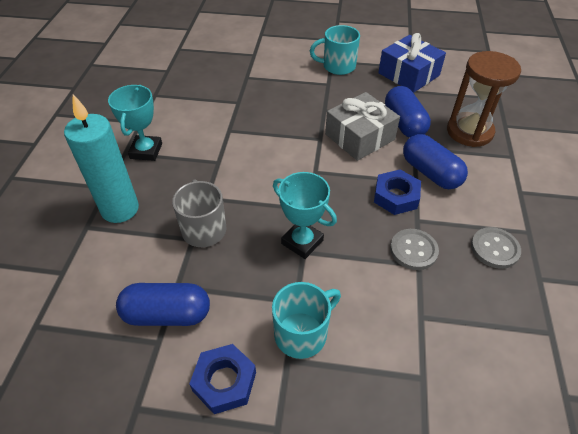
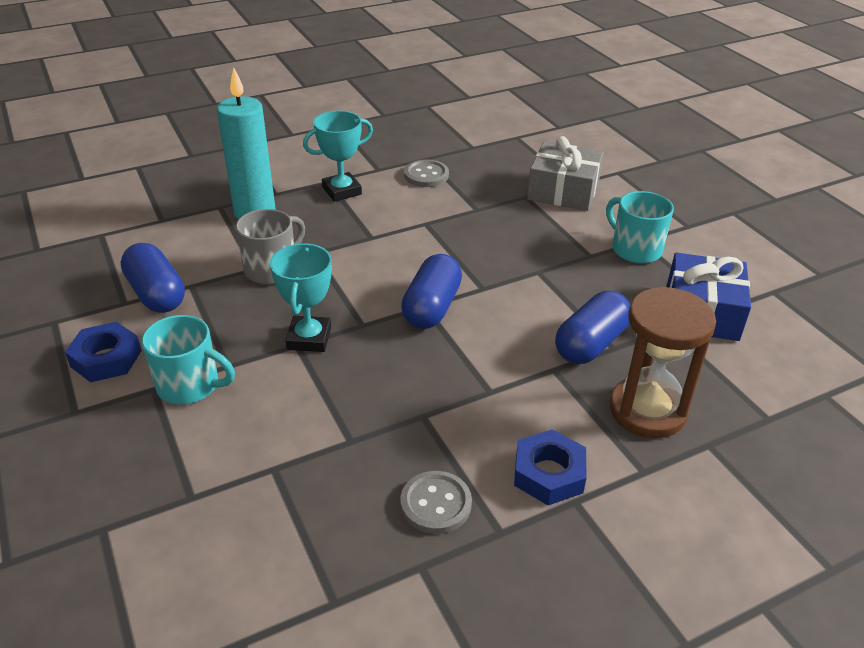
camera: 55 degrees right, 10 degrees down
grey gift [325,92,400,161] -> grey gift moved to [527,136,604,211]
blue nut [374,169,421,215] -> blue nut moved to [514,429,587,505]
grey button [390,229,439,270] -> grey button moved to [404,160,449,187]
blue capsule [403,134,468,189] -> blue capsule moved to [401,254,462,329]

